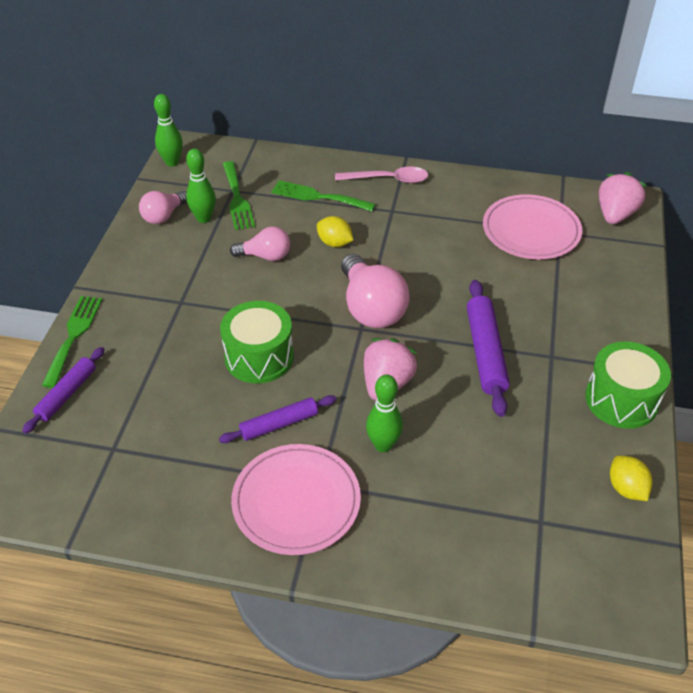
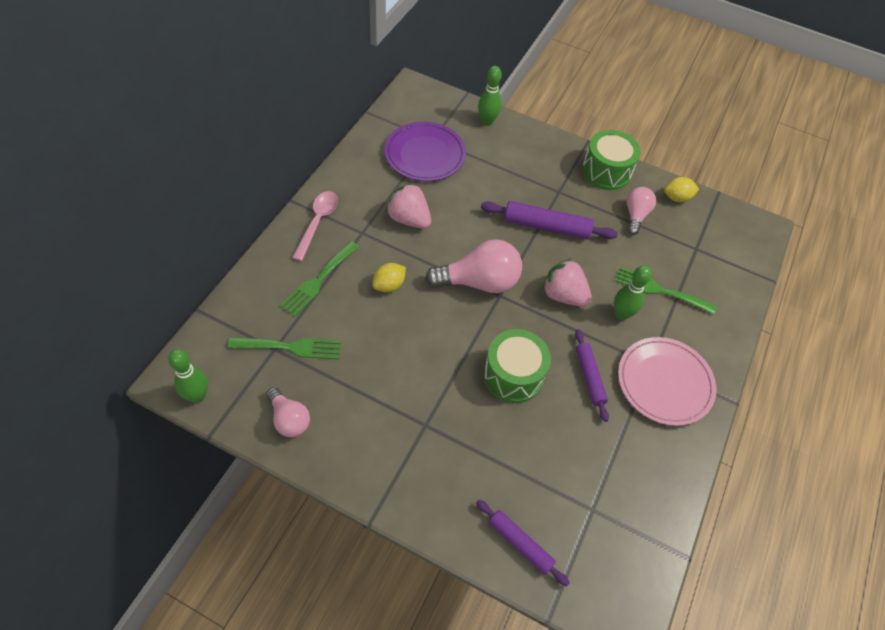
camera: 80 degrees left, 10 degrees up
green fork [42,296,102,388] -> green fork moved to [615,267,716,315]
green bowling pin [186,148,216,223] -> green bowling pin moved to [478,66,502,126]
pink light bulb [230,226,290,261] -> pink light bulb moved to [627,187,656,235]
pink plate [483,194,582,259] -> purple plate [385,122,466,181]
pink strawberry [599,172,647,224] -> pink strawberry moved to [385,182,431,229]

